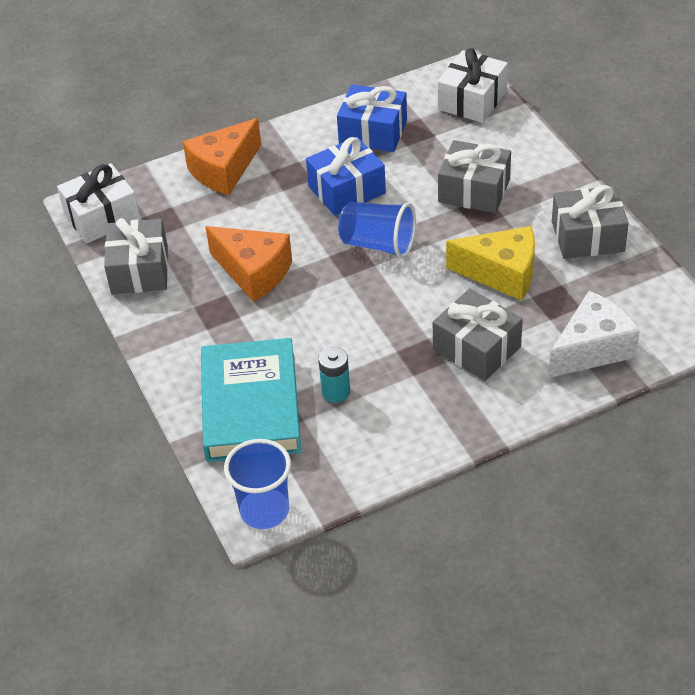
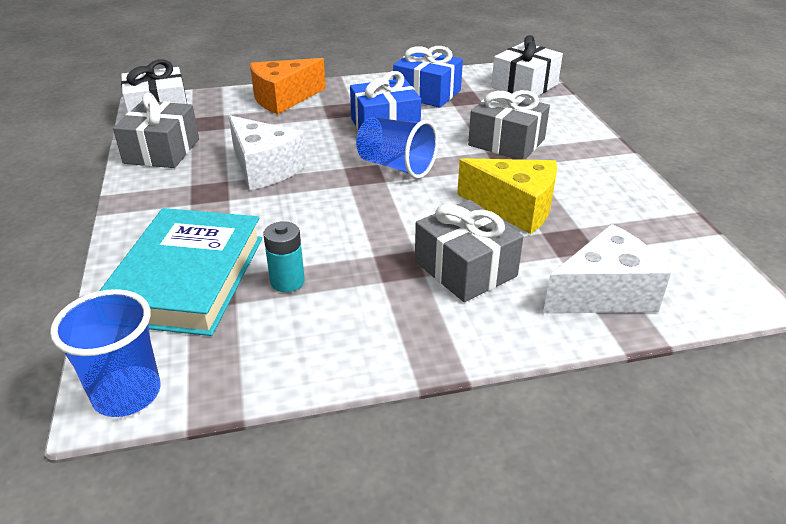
camera: 10 degrees right, 10 degrees down
orange cheese [205,226,292,302] -> white cheese [229,115,306,190]
grey gift [552,185,629,259] -> none

